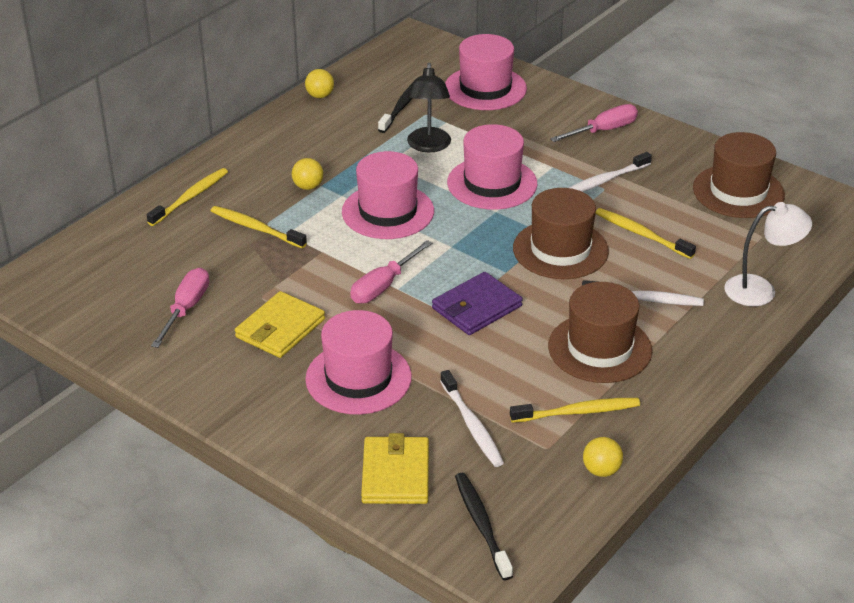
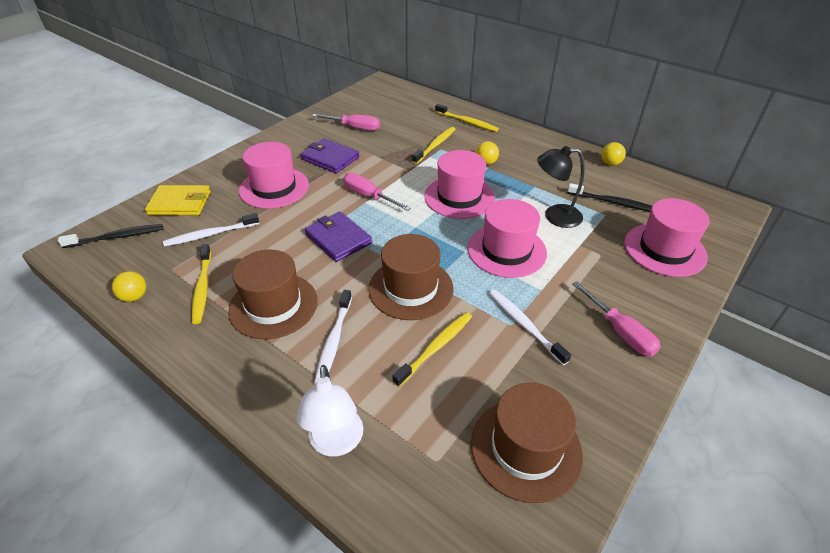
camera: 90 degrees right, 5 degrees up
yellow wallet [235,291,325,358] -> purple wallet [300,138,359,173]

